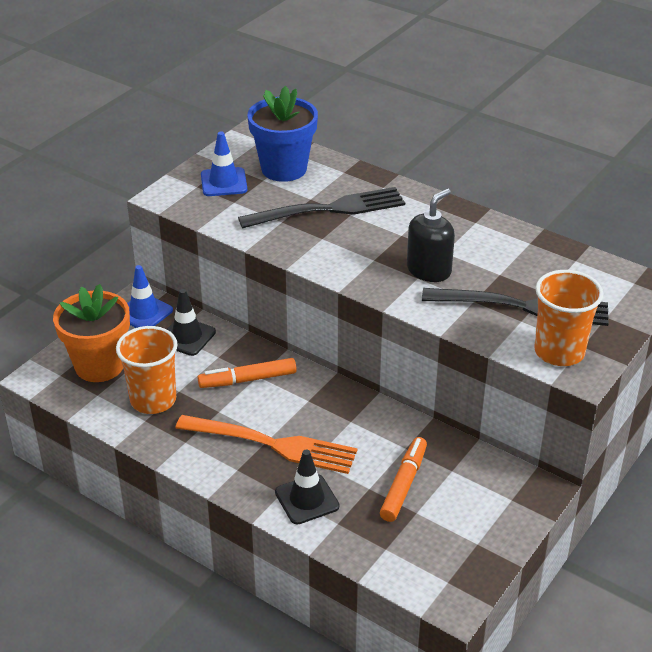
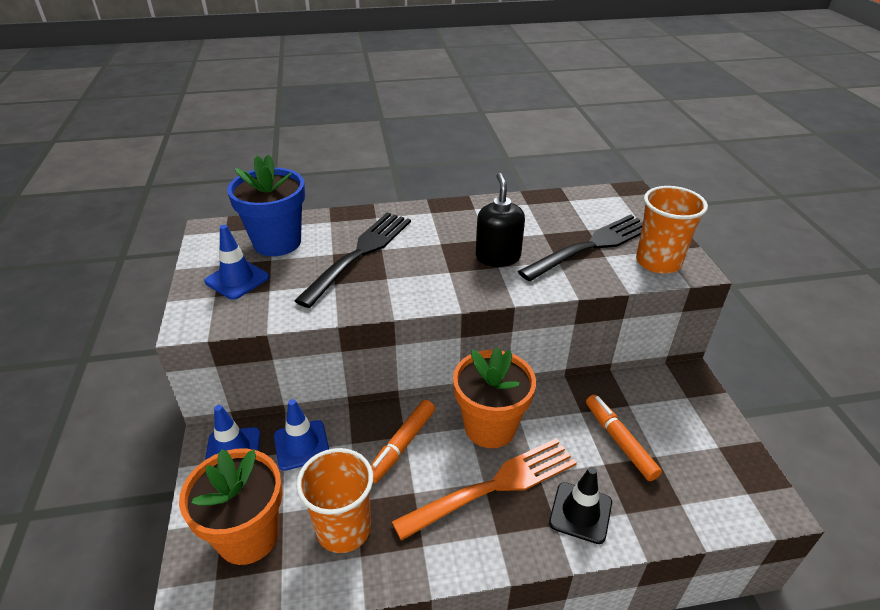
camera: 45 degrees left, 0 degrees up
black traffic cone [167,289,216,356] -> blue traffic cone [274,399,329,471]
none -> orange flower pot [453,347,536,448]

